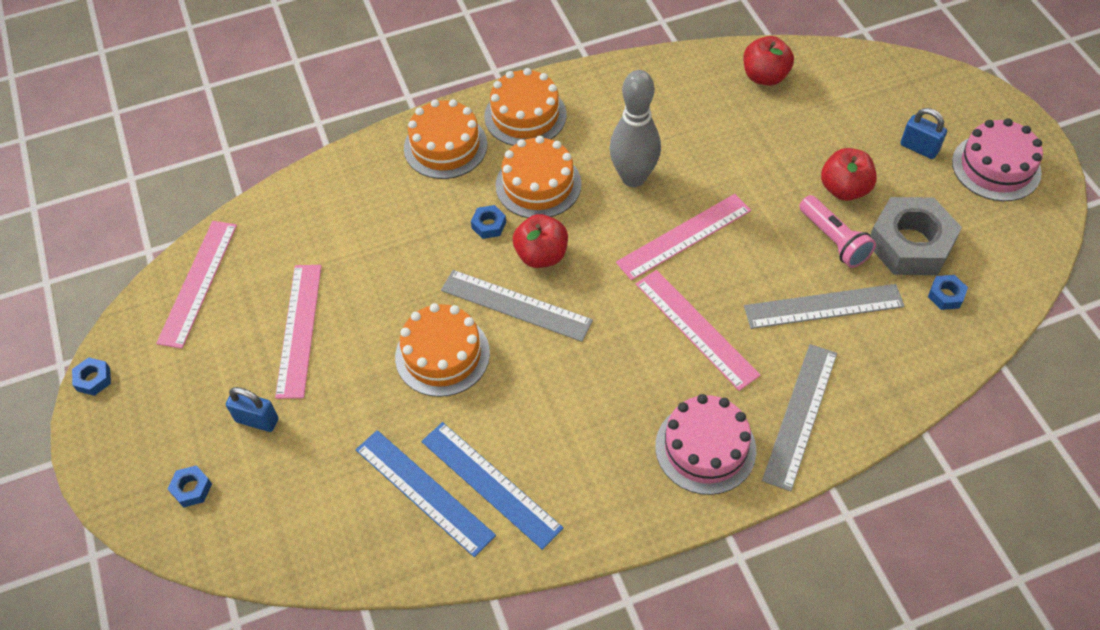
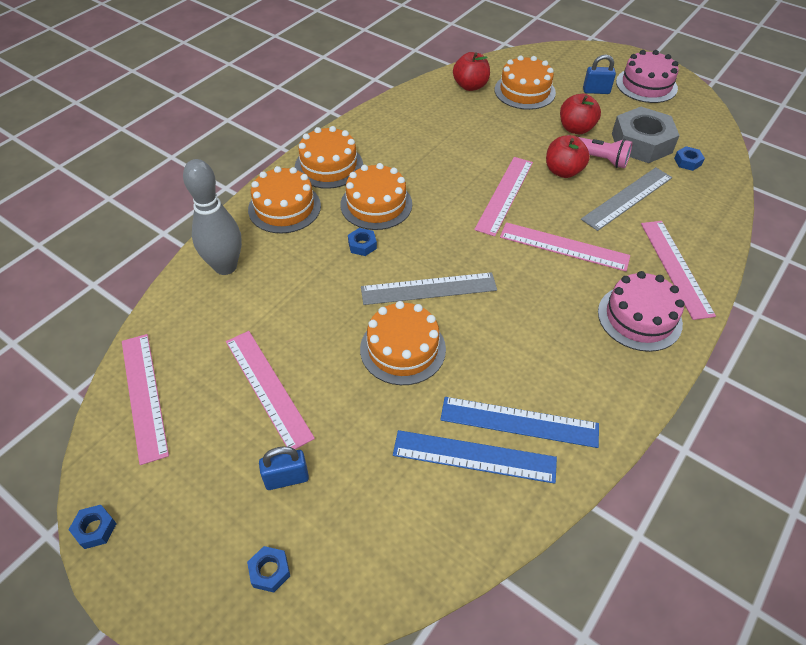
camera: 35 degrees left, 5 degrees down
red apple [513,214,568,268] -> red apple moved to [546,135,590,178]
grey bowling pin [609,70,661,187] -> grey bowling pin moved to [183,159,242,275]
grey ruler [762,344,837,492] -> pink ruler [641,221,716,320]
none -> orange cake [495,55,556,110]

